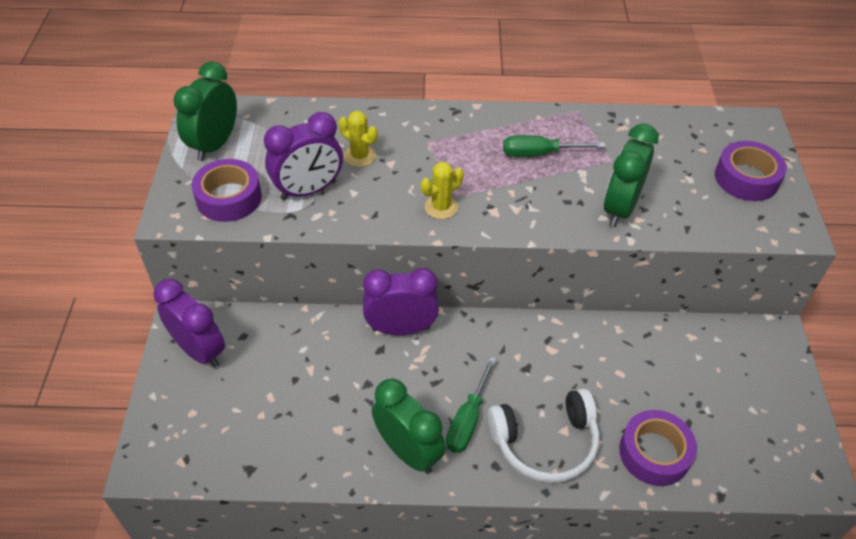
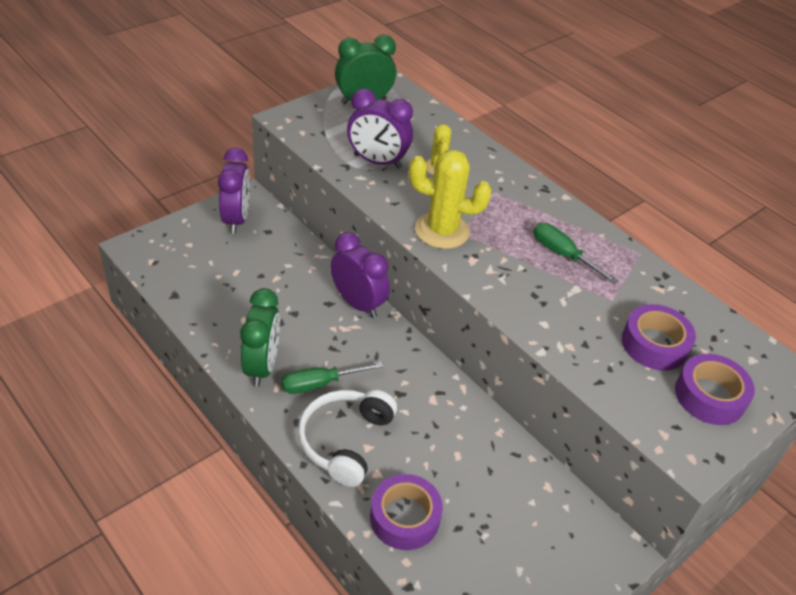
camera: 45 degrees right, 5 degrees down
purple tape [192,159,262,222] -> purple tape moved to [622,304,696,371]
yellow cactus [421,162,464,219] -> yellow cactus [409,150,491,249], size x1.77
white headphones [488,388,599,483] -> white headphones turned 75 degrees clockwise [298,390,397,487]
green clock [604,123,659,227] -> none

